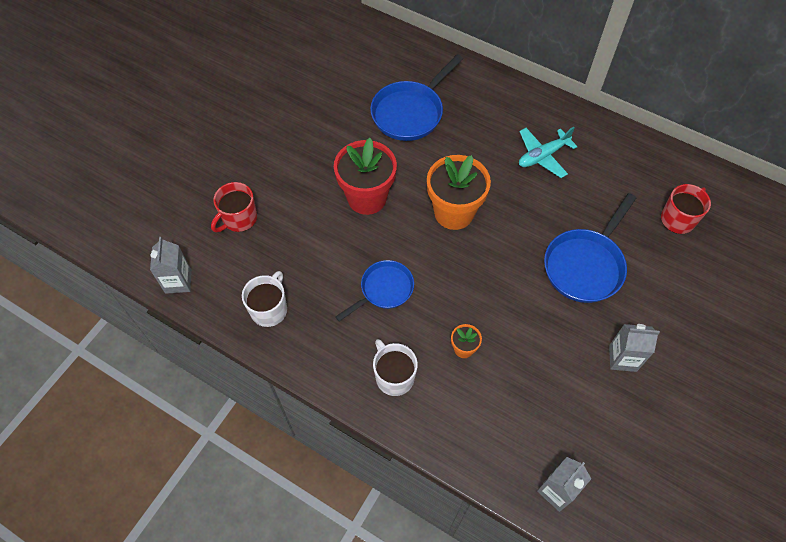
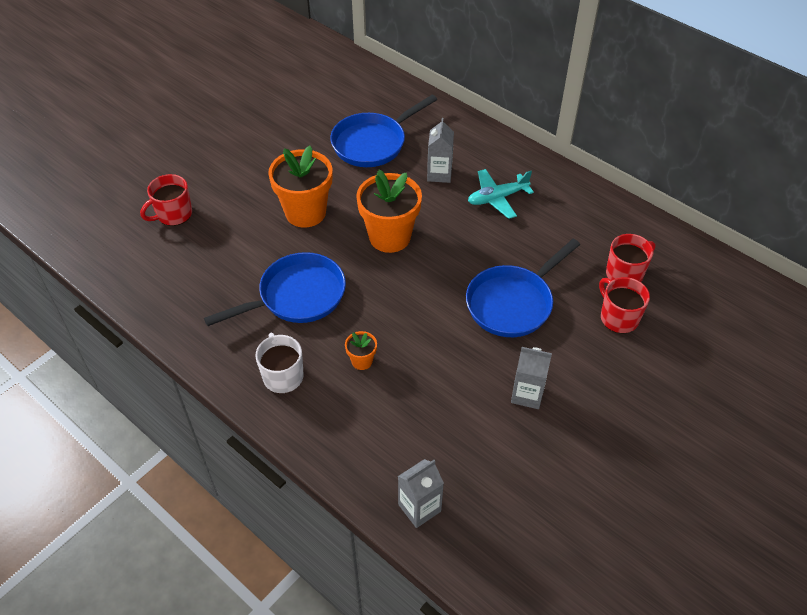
camera: 10 degrees right, 10 degrees down
grey carton [150,237,192,294] -> grey carton moved to [427,118,454,183]
white mug [242,271,287,327] -> none
red flower pot [334,138,397,215] -> orange flower pot [268,146,332,228]
blue pan [336,260,414,322] -> blue pan [204,252,346,326], size x1.55
none -> red mug [599,277,650,334]

